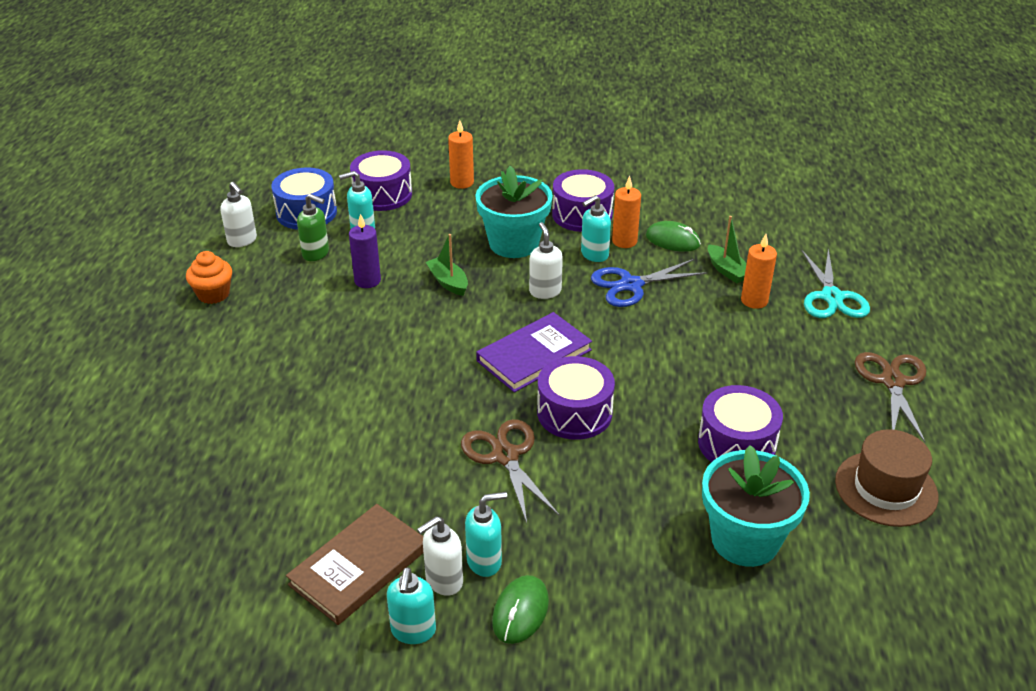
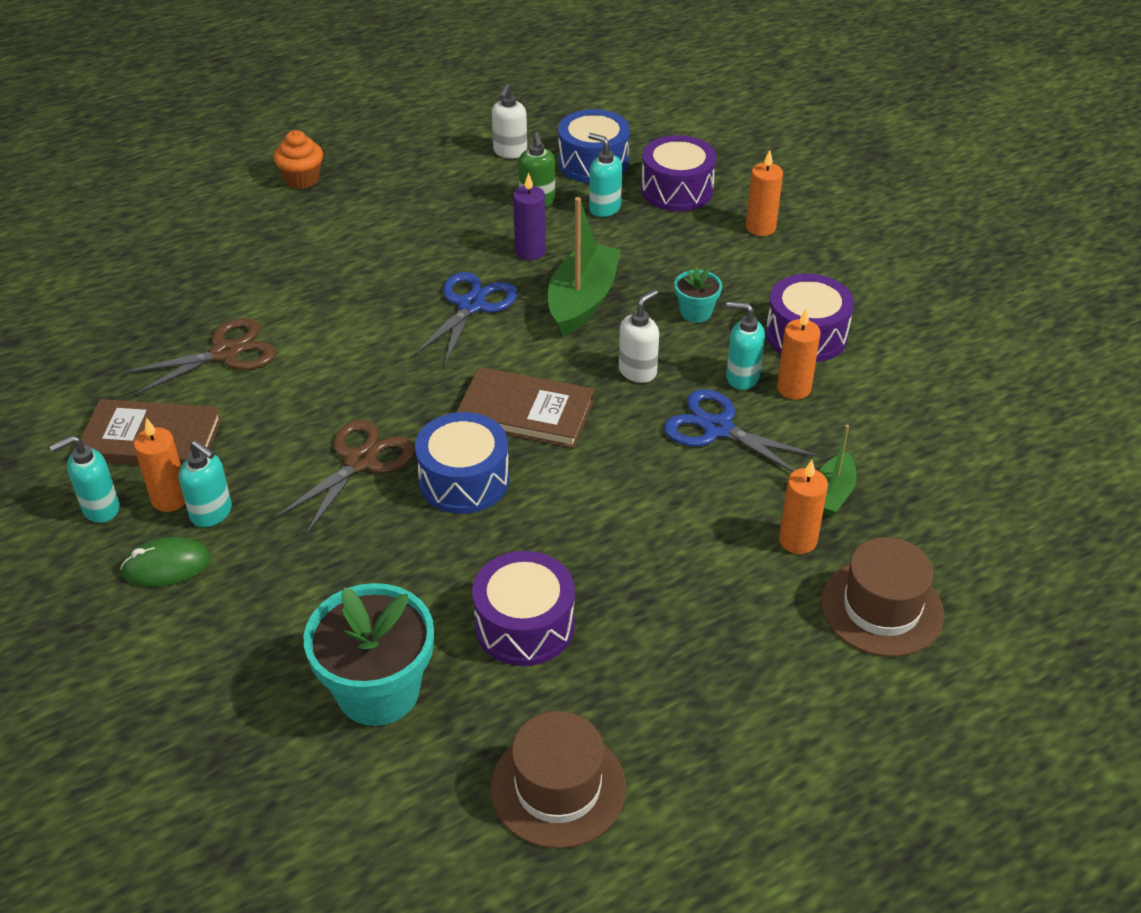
camera: 55 degrees right, 5 degrees up
orange cupcake [186,251,232,304] -> orange cupcake moved to [274,130,323,189]
white soap dispenser [417,516,463,596] -> orange candle [134,418,185,512]
green boat [426,234,468,296] -> green boat [548,197,621,336], size x1.77
turquoise flower pot [475,166,553,258] -> turquoise flower pot [674,267,722,323], size x0.49
purple book [476,312,592,393] -> brown book [456,367,594,448]
purple drum [537,356,615,440] -> blue drum [415,412,509,514]
green mouse [646,221,701,252] -> none
turquoise scissors [801,248,870,318] -> brown hat [821,537,944,657]
brown scissors [855,352,926,443] -> brown scissors moved to [123,318,276,395]
none -> blue scissors [413,272,518,367]

